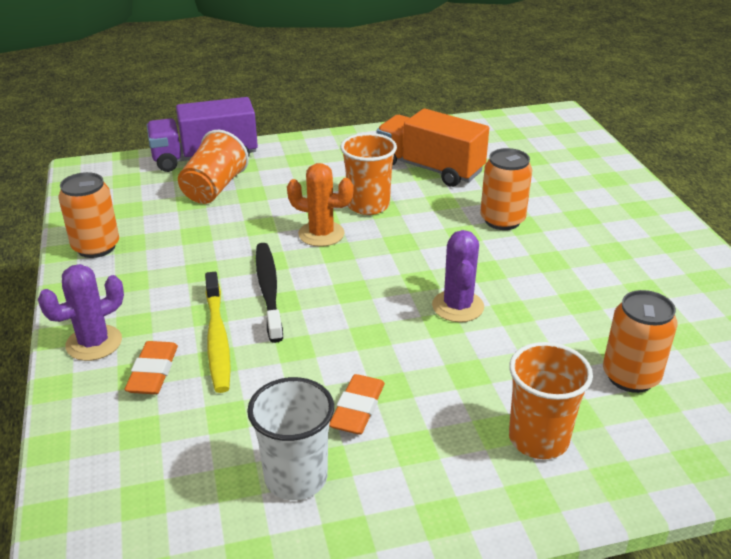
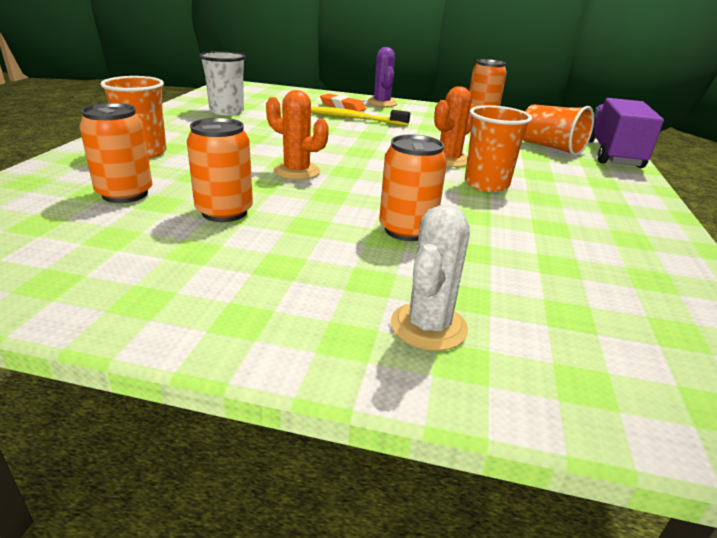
camera: 115 degrees right, 5 degrees down
black toothbrush [256,243,283,343] -> none
orange eraser [329,374,385,435] -> none
orange truck [377,108,489,187] -> none
purple cactus [432,230,484,322] -> orange cactus [266,90,329,180]
none -> orange can [187,118,253,222]
none -> white cactus [391,204,470,351]

